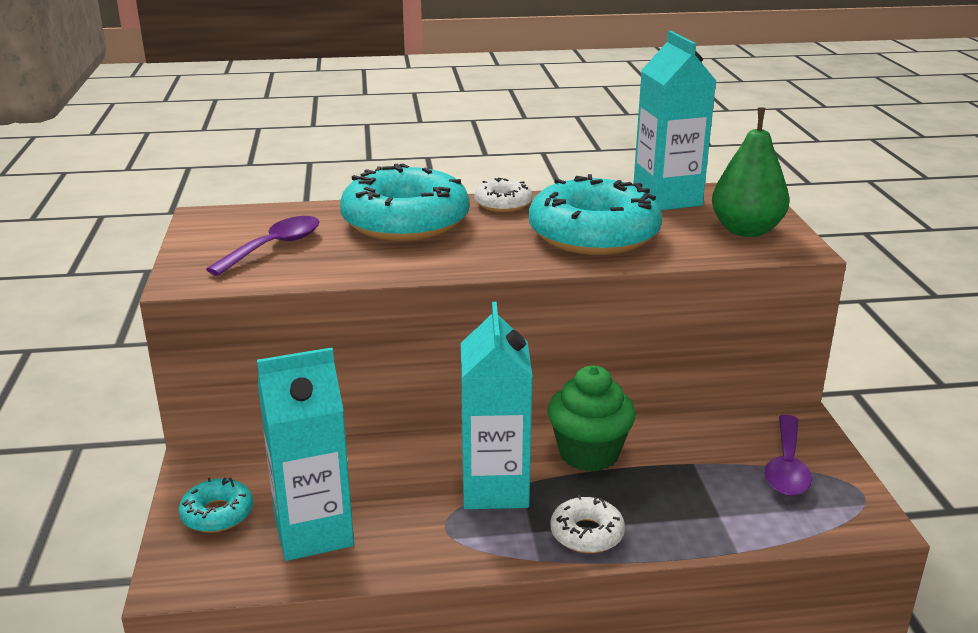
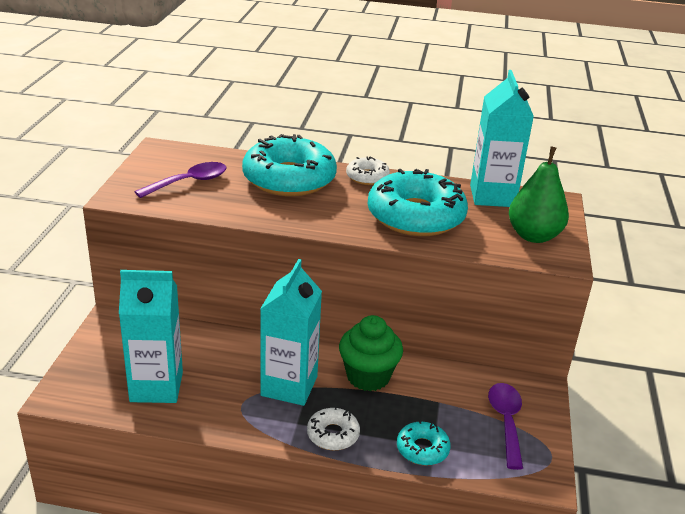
camera: 15 degrees right, 5 degrees up
turquoise donut [178,478,253,533] -> turquoise donut moved to [397,420,450,465]
purple spoon [764,415,812,496] -> purple spoon turned 150 degrees clockwise [488,383,523,470]

